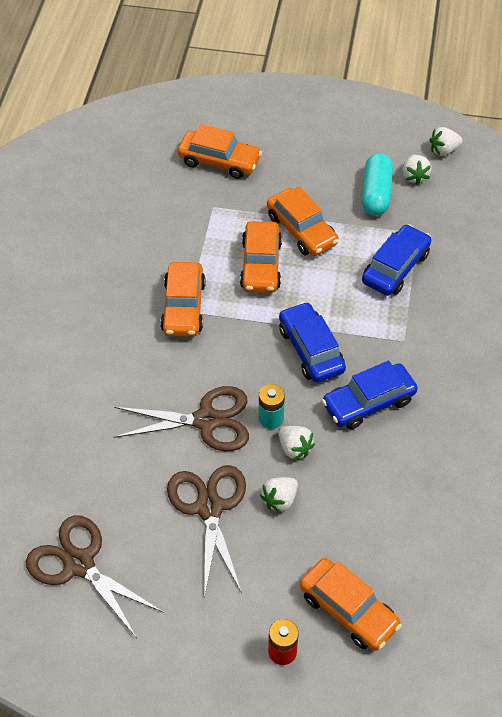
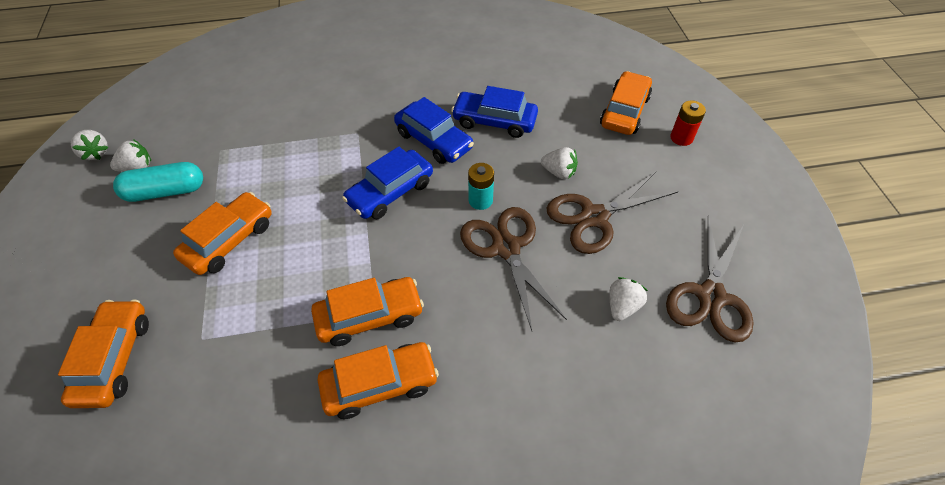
camera: 110 degrees left, 0 degrees up
orange car [240,221,282,293] -> orange car moved to [318,342,439,419]
white strawberry [278,426,315,460] -> white strawberry moved to [609,277,648,321]
blue car [362,224,431,296] -> blue car moved to [451,86,538,138]

